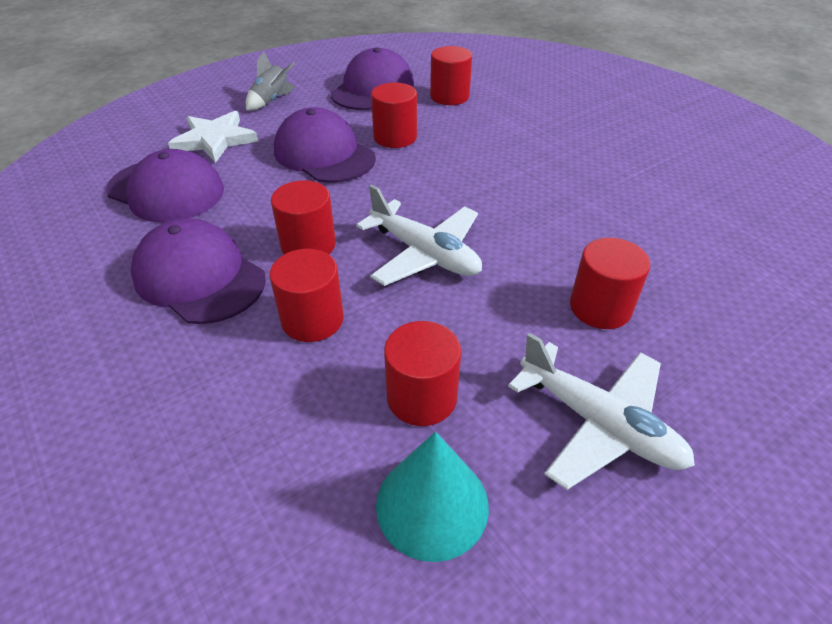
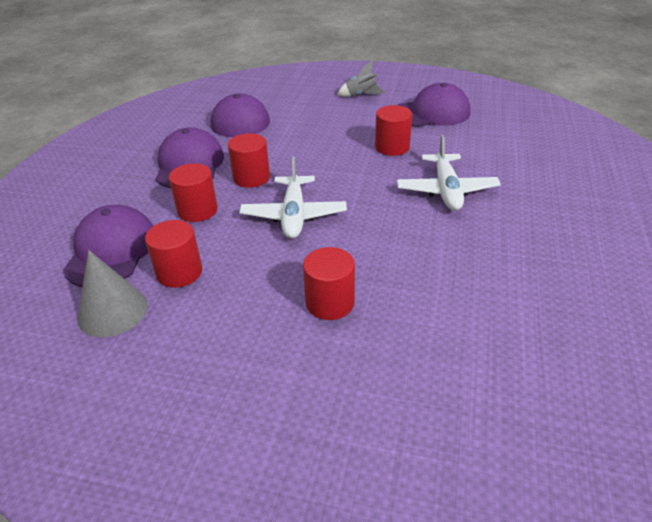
camera: 50 degrees right, 5 degrees down
white star [168,111,258,163] -> none
purple cap [274,107,376,183] -> purple cap moved to [63,205,153,287]
turquoise cone [376,432,489,562] -> grey cone [77,250,148,337]
red cylinder [430,46,472,105] -> none
white plane [508,332,695,490] -> white plane moved to [397,135,501,211]

